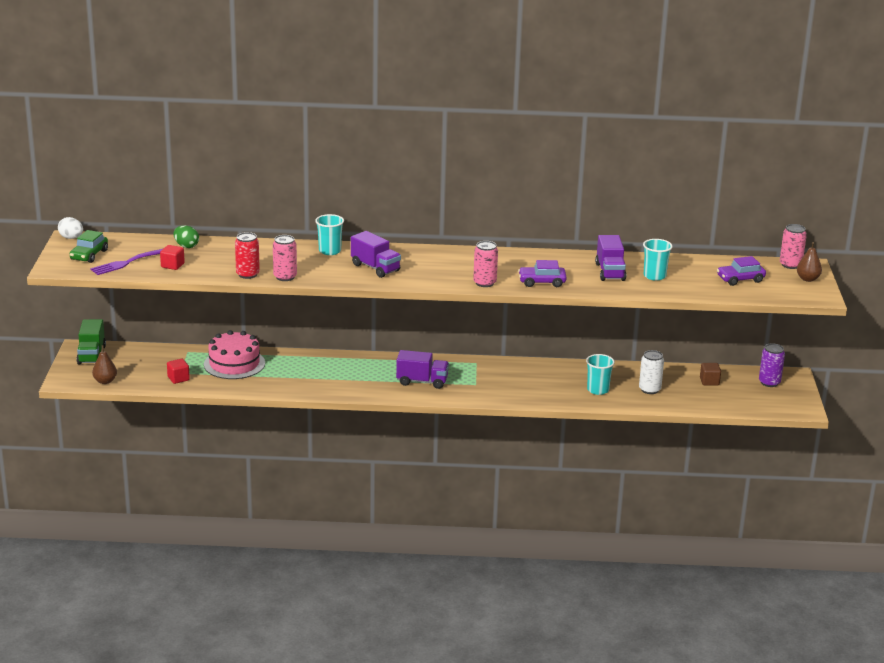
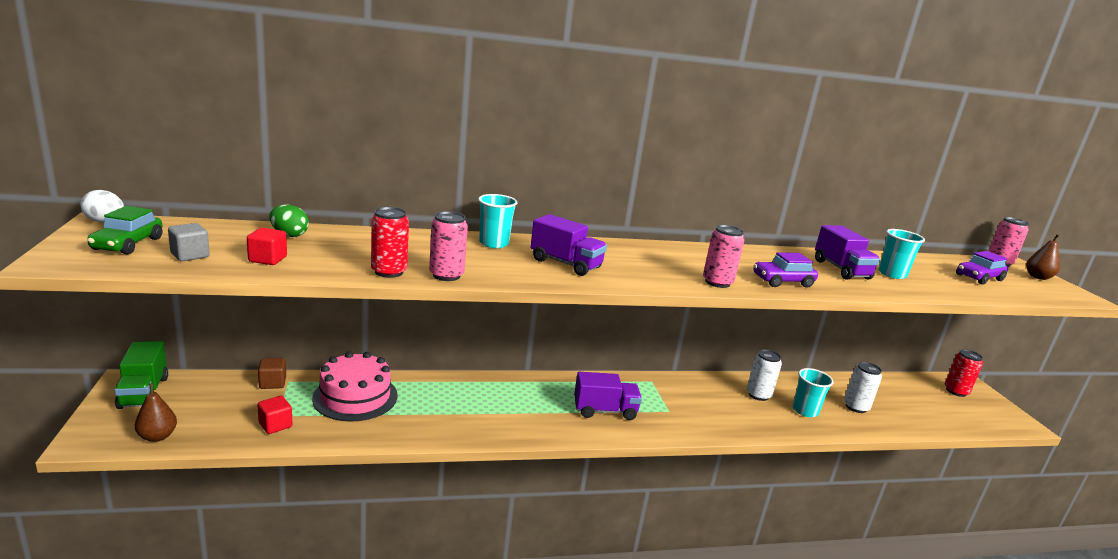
camera: 15 degrees left, 5 degrees down
purple fork [90,248,164,275] -> grey cube [168,223,210,261]
brown cube [700,363,721,386] -> brown cube moved to [258,358,286,389]
purple can [759,343,785,387] -> red can [945,349,983,397]
none -> white can [747,349,782,401]

